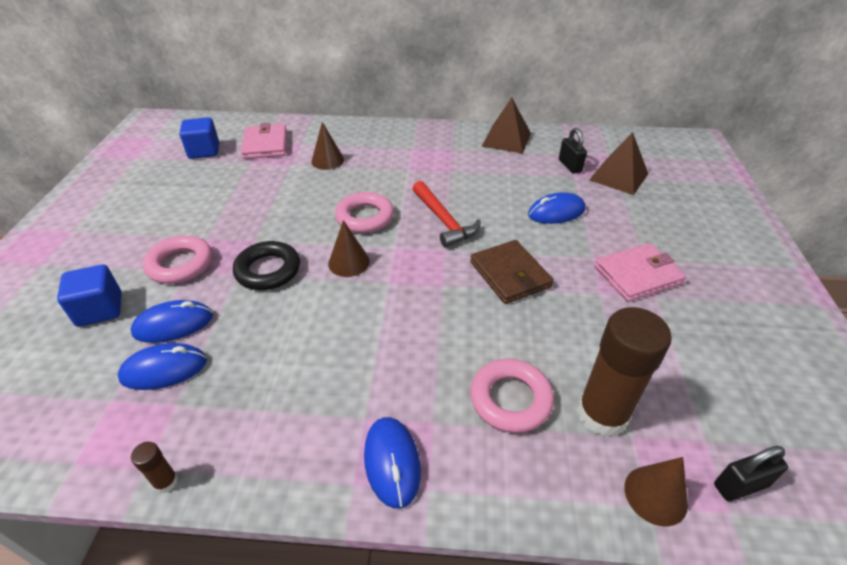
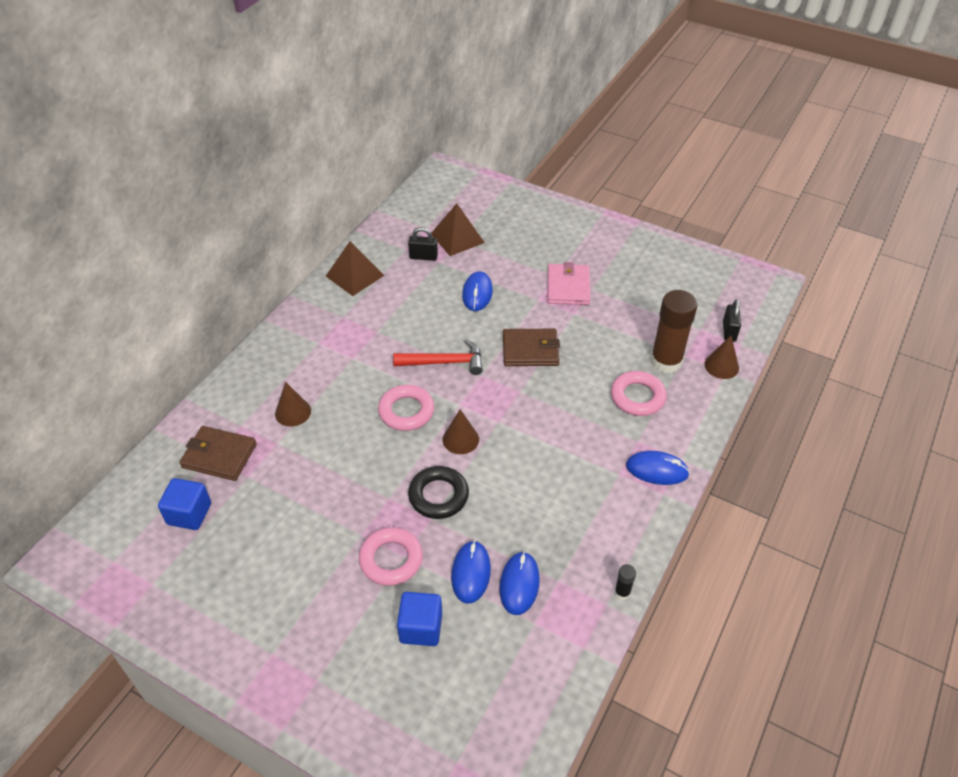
camera: 65 degrees left, 5 degrees up
brown glue stick [131,442,178,493] -> black glue stick [614,564,636,600]
pink wallet [241,123,287,159] -> brown wallet [180,426,257,481]

